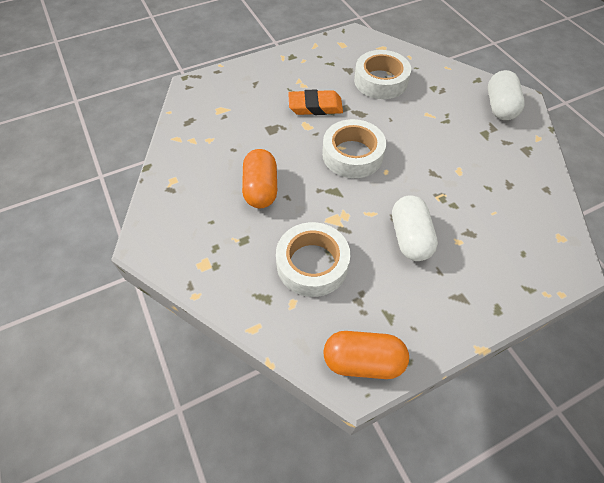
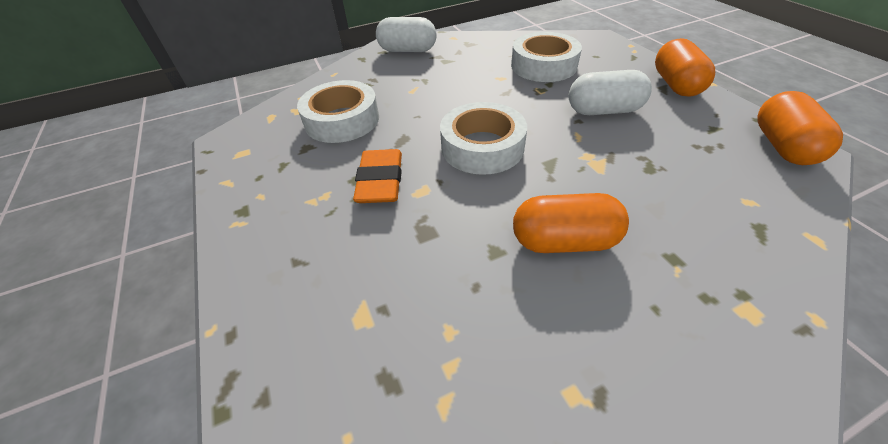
camera: 85 degrees left, 10 degrees down
white tape [276,222,350,297] -> white tape moved to [511,32,582,82]
none -> orange capsule [655,38,715,97]

